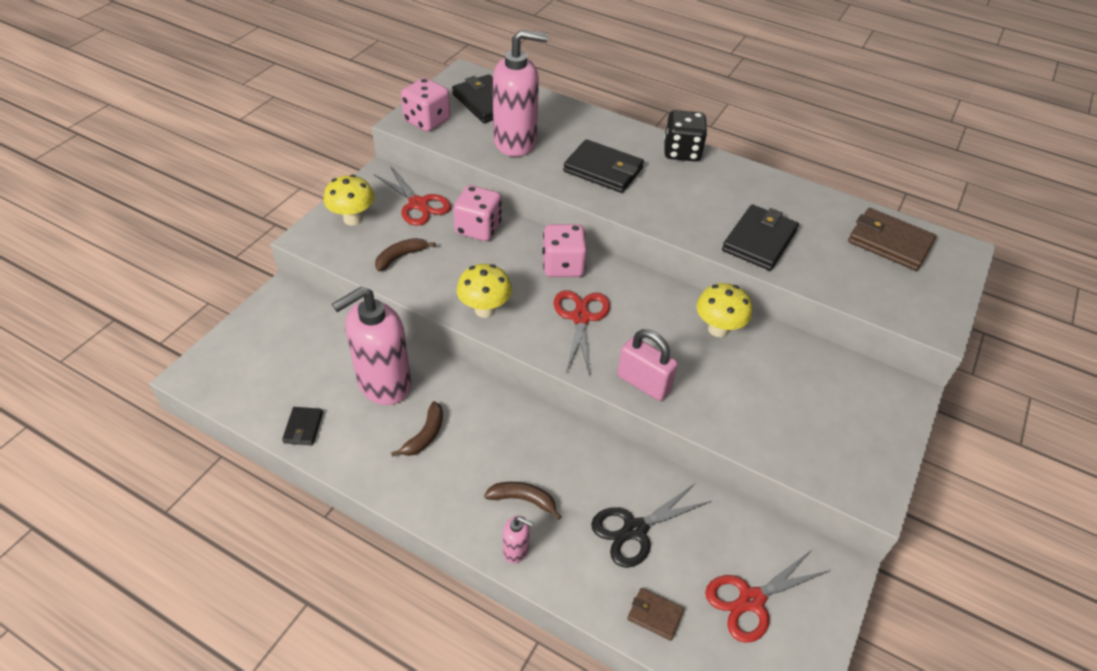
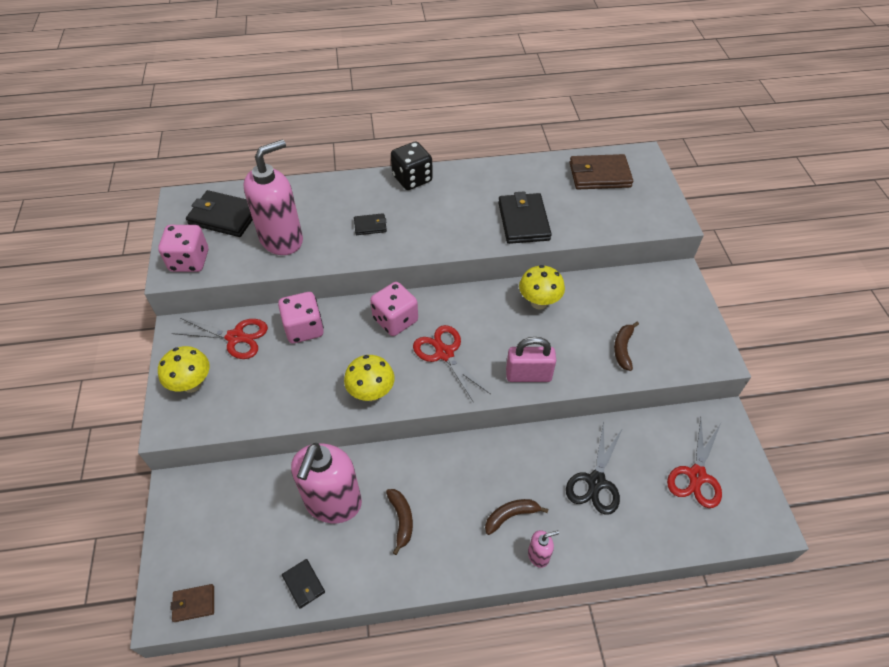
camera: 35 degrees left, 5 degrees up
brown banana [375,238,436,271] -> brown banana moved to [614,322,639,371]
black wallet [563,139,644,193] -> black wallet [354,213,387,235], size x0.52
brown wallet [627,588,684,641] -> brown wallet moved to [171,584,214,622]

